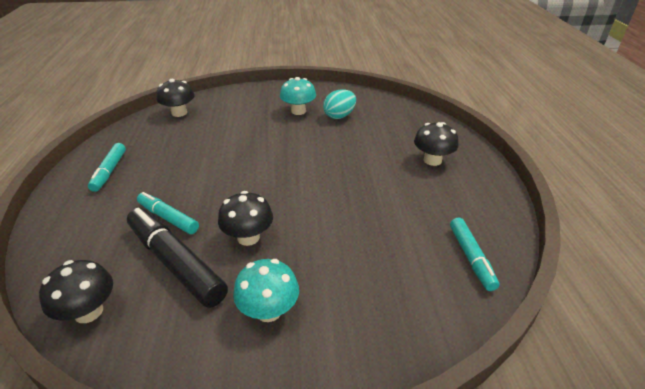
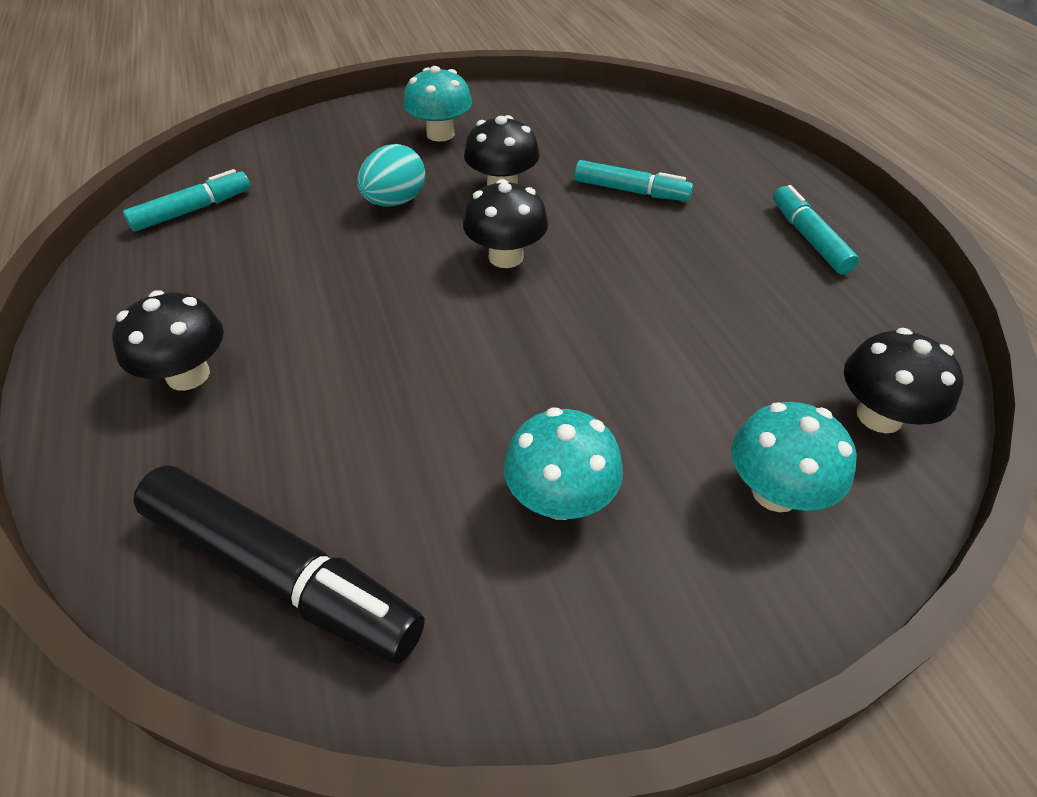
camera: 165 degrees right, 10 degrees up
black mushroom [39,260,113,323] -> black mushroom moved to [463,179,548,268]
black marker [127,208,228,308] -> black marker moved to [133,465,425,665]
turquoise egg [323,89,356,119] -> turquoise egg moved to [357,144,425,206]
turquoise marker [450,218,499,291] -> turquoise marker turned 75 degrees clockwise [123,169,250,232]
none -> turquoise mushroom [731,402,857,512]

